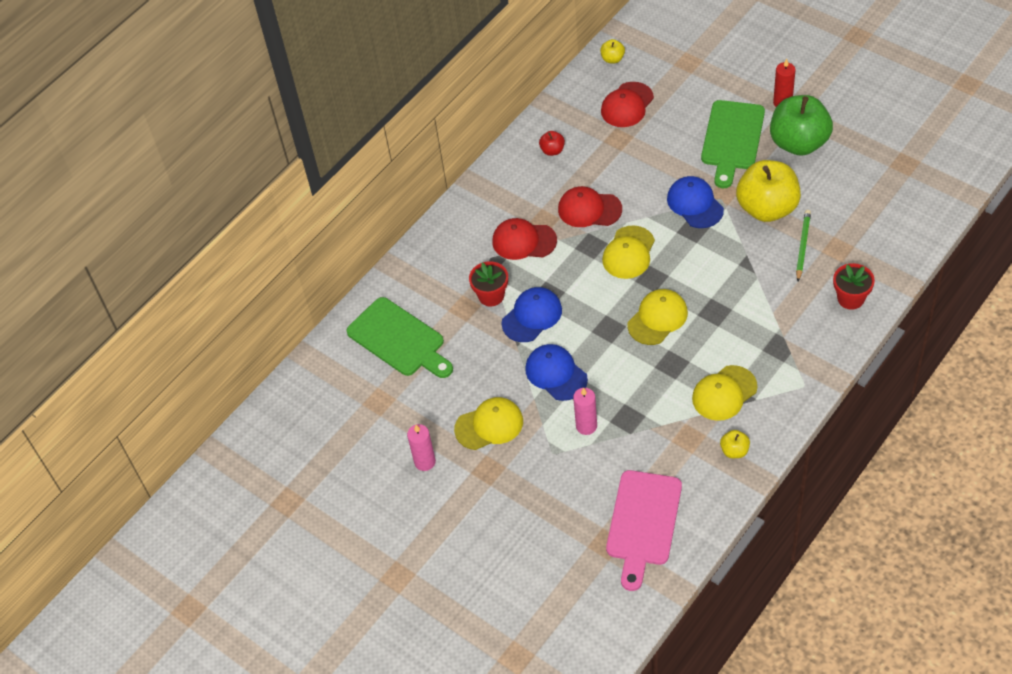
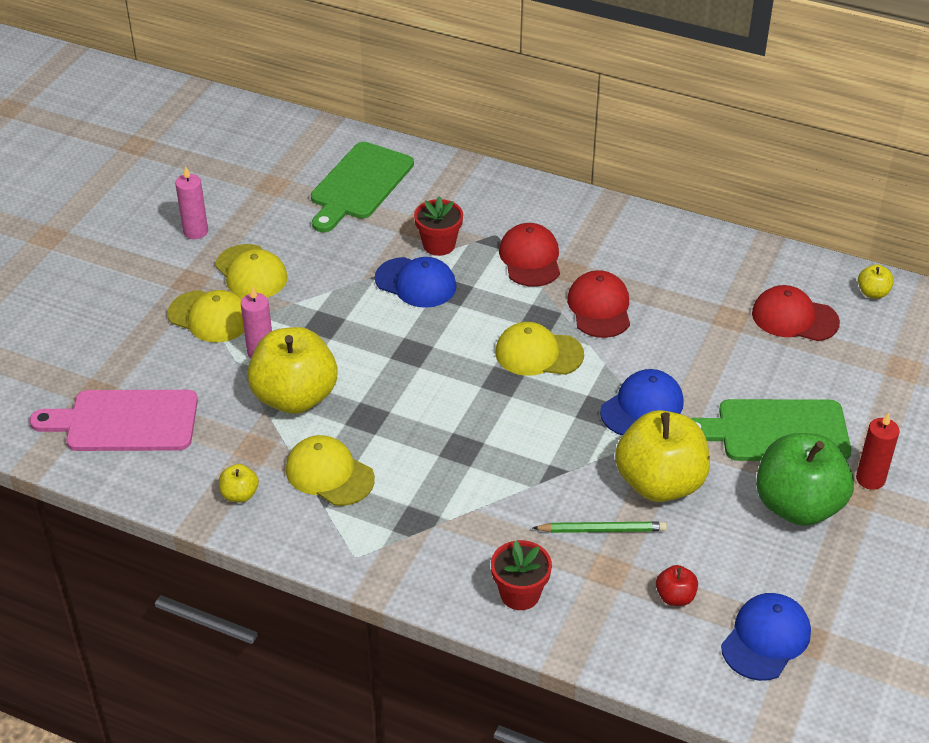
camera: 70 degrees right, 10 degrees down
blue cap [525,344,588,401] -> blue cap moved to [721,593,811,681]
red apple [539,131,565,156] -> red apple moved to [656,565,698,606]
yellow cap [628,289,688,345] -> yellow cap moved to [168,290,244,342]
none -> yellow apple [247,327,338,414]

